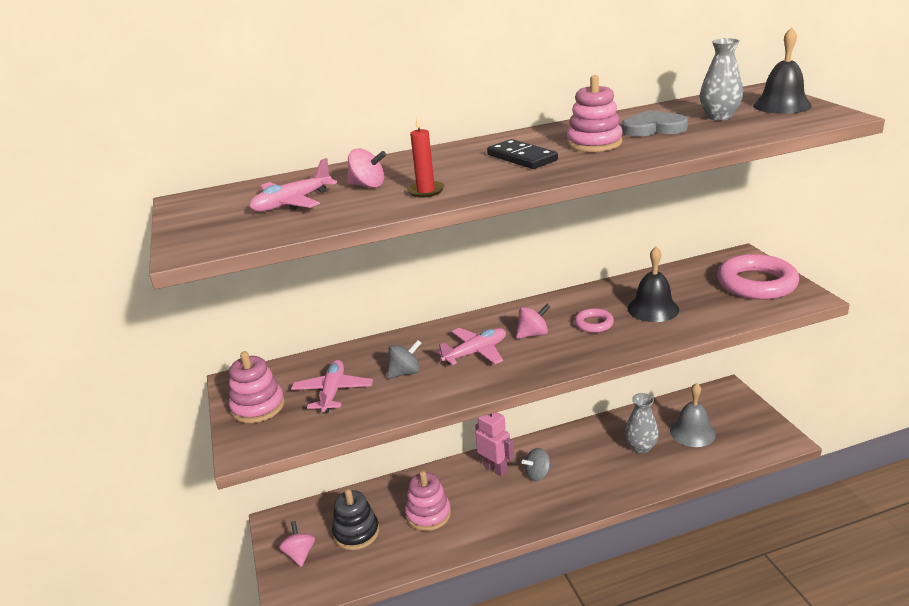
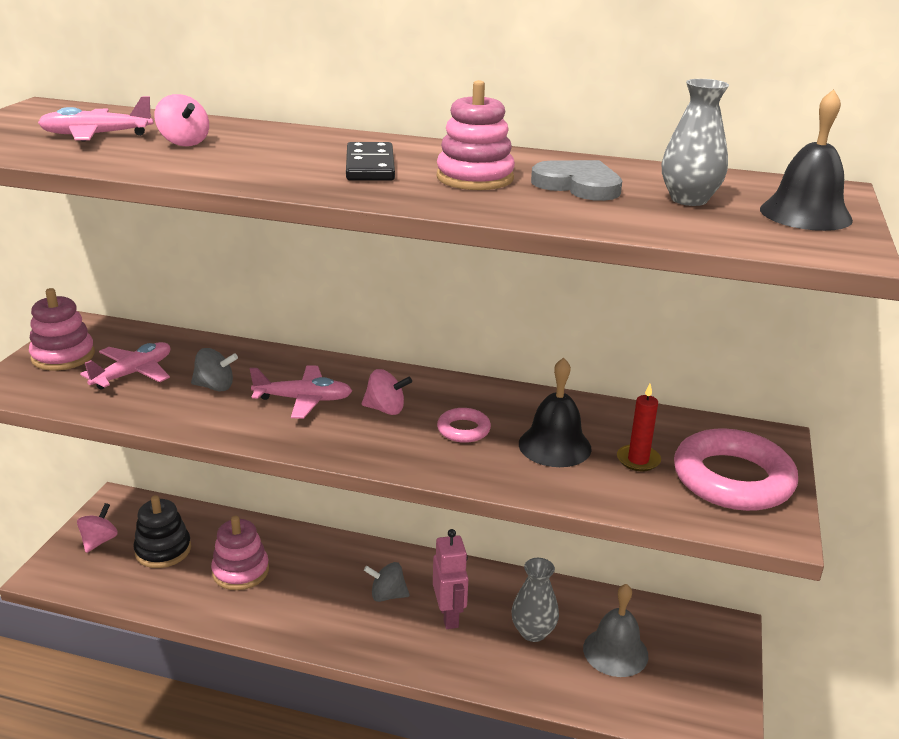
camera: 30 degrees right, 0 degrees up
red candle [407,115,444,198] -> red candle moved to [617,384,661,471]
pink robot [475,412,514,477] -> pink robot moved to [433,529,468,629]

